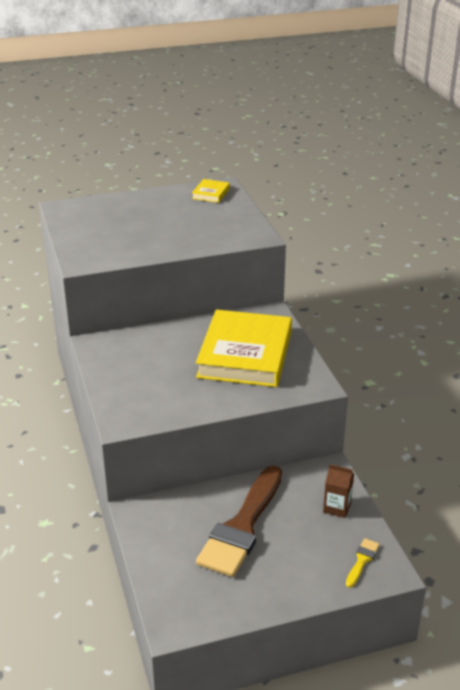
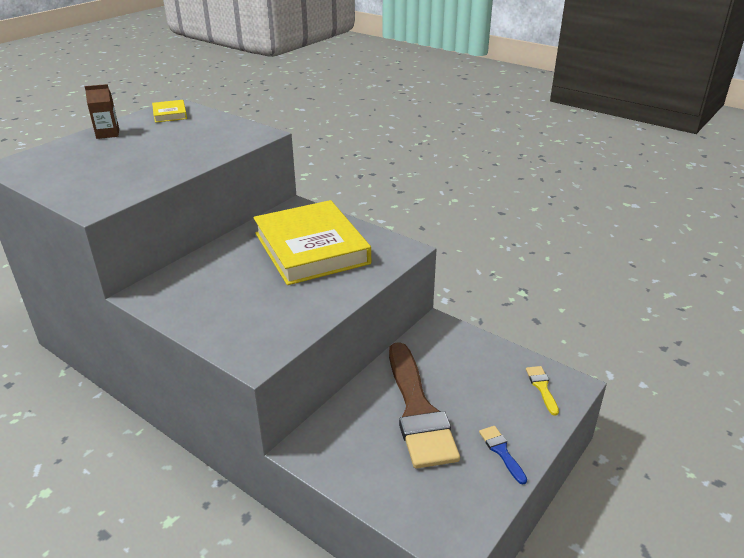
camera: 35 degrees left, 0 degrees up
brown carton [323,464,354,518] -> brown carton moved to [84,84,119,139]
none -> blue brush [479,426,527,484]

